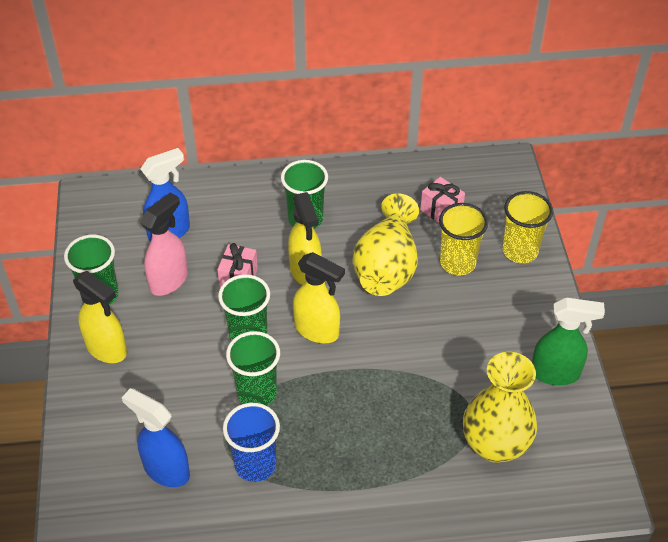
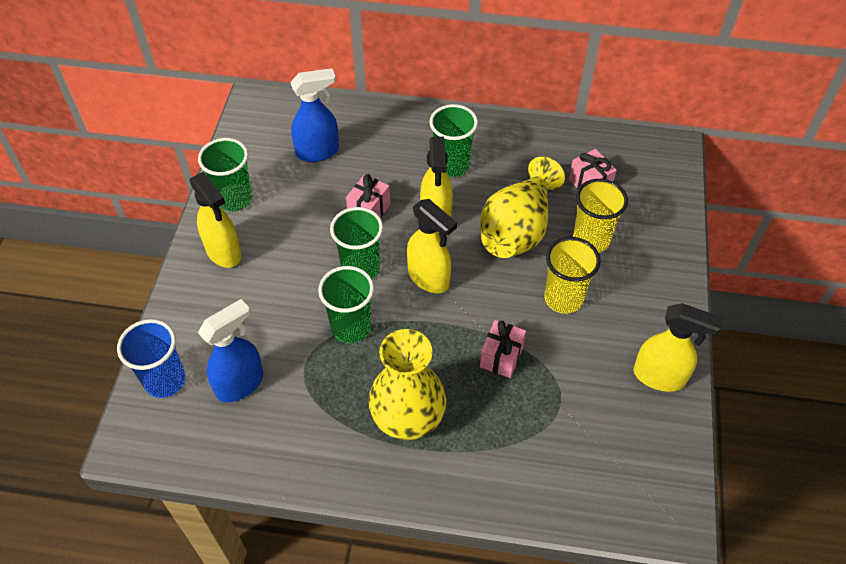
camera: 15 degrees right, 5 degrees up
blue spray bottle [122,388,190,487] -> blue spray bottle turned 90 degrees clockwise [198,299,263,402]
pink spray bottle [141,192,188,296] -> none
blue cup [223,403,280,482] -> blue cup moved to [117,319,185,398]
yellow vase [463,352,537,463] -> yellow vase moved to [368,329,447,440]
yellow cup [503,191,553,263] -> yellow cup moved to [545,237,601,314]
green spray bottle [532,298,605,385] -> yellow spray bottle [634,303,723,392]
none -> pink gift [480,320,526,378]

